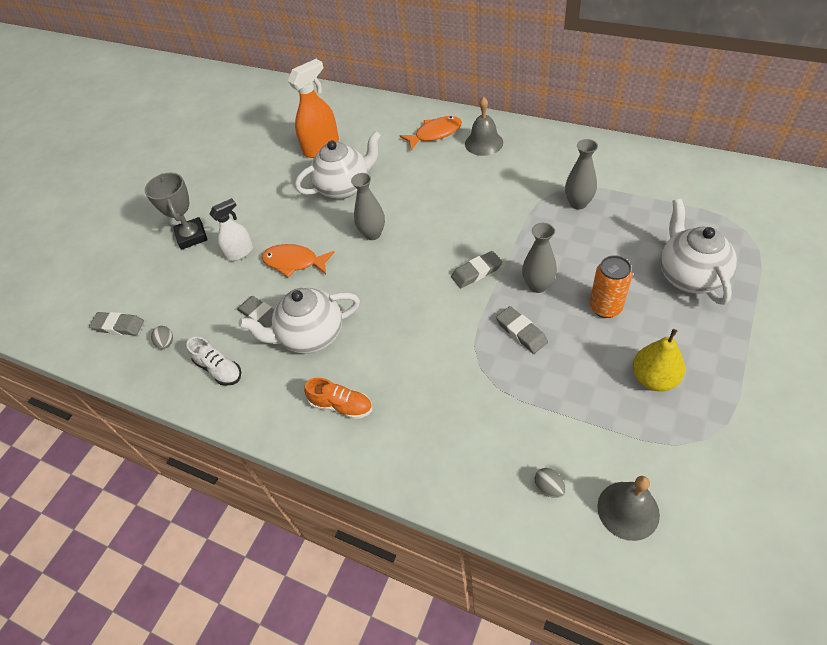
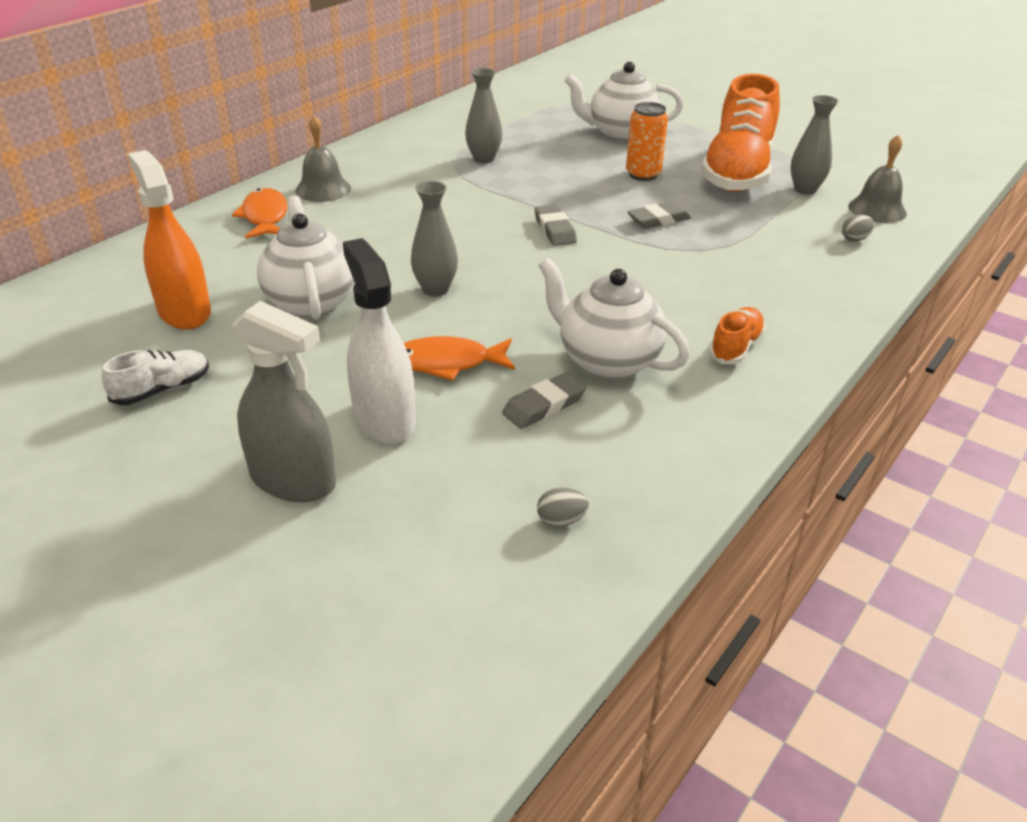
camera: 85 degrees left, 15 degrees down
grey eraser [89,312,144,336] -> none
grey trophy [145,173,208,250] -> grey spray bottle [232,301,336,502]
white shoe [186,337,241,386] -> white shoe moved to [102,350,209,405]
white spray bottle [210,198,253,261] -> white spray bottle [343,238,415,444], size x1.57
white teapot [239,288,360,354] -> white teapot turned 135 degrees clockwise [538,258,690,379]
orange fish [262,244,334,277] -> orange fish turned 60 degrees clockwise [404,336,515,381]
grey vase [522,223,557,293] -> grey vase moved to [790,95,838,195]
yellow pear [633,329,685,391] -> orange shoe [701,74,780,192]

